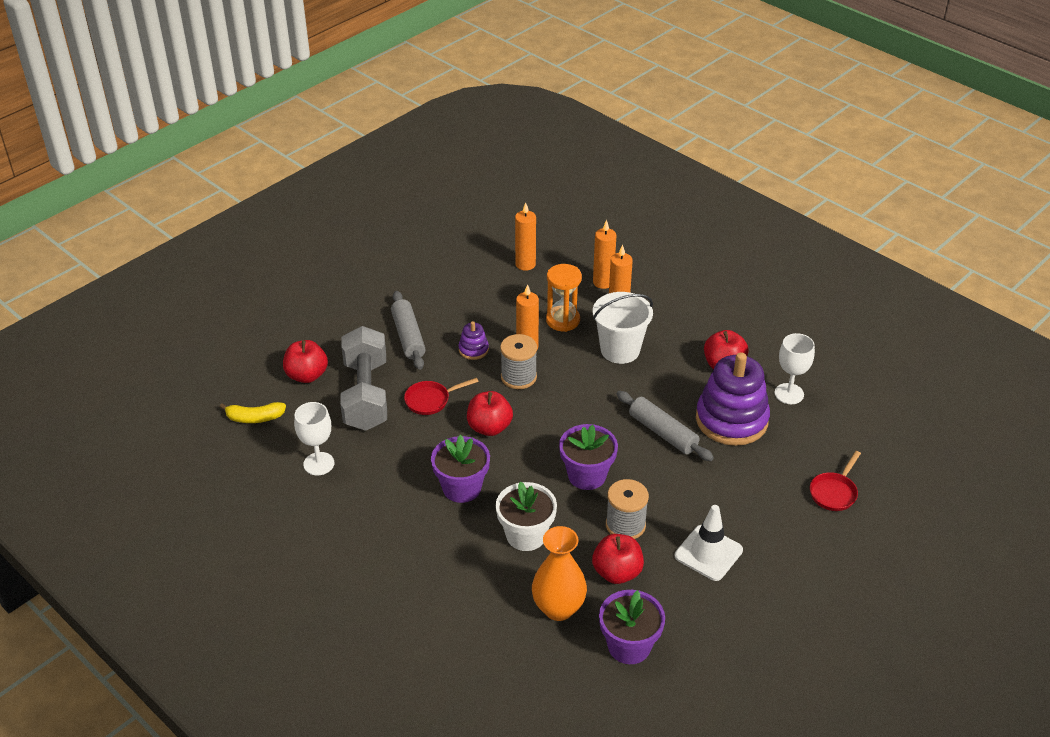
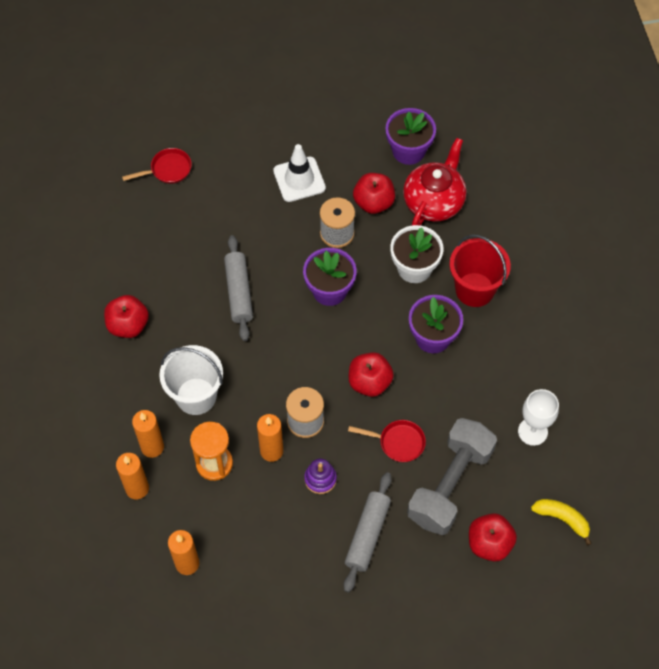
camera: 145 degrees left, 20 degrees up
orange vase [532,526,587,621] -> red teapot [403,138,467,226]
purple stacking toy [696,352,770,446] -> none
white goblet [775,333,815,404] -> none
none -> red bucket [450,235,511,307]

